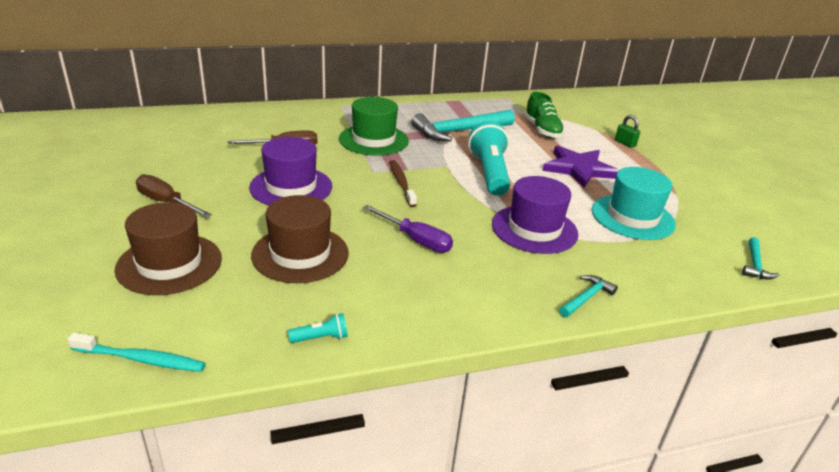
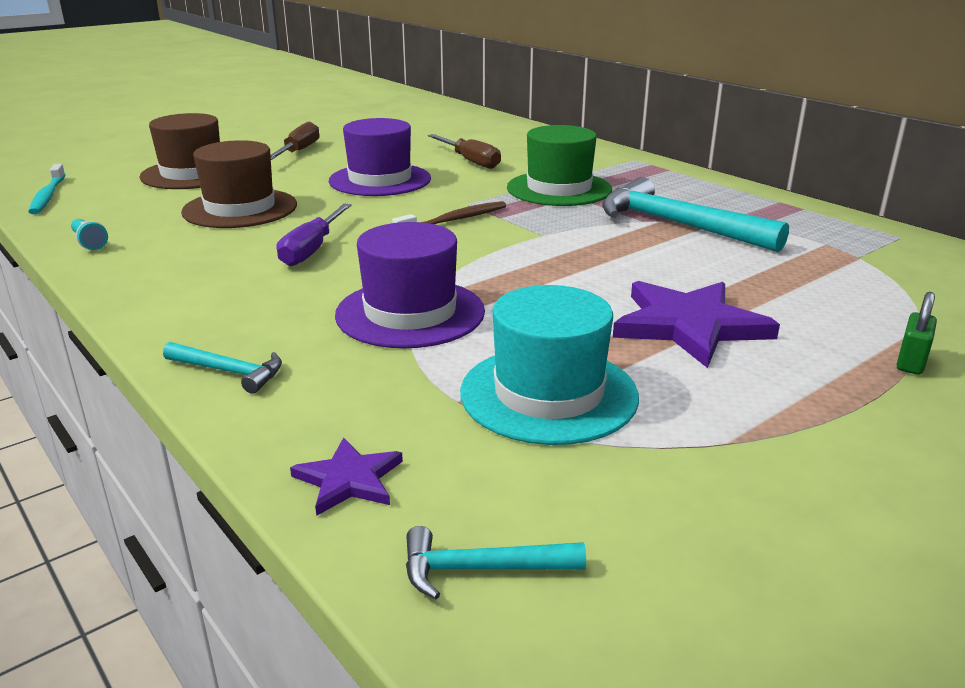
camera: 70 degrees right, 5 degrees down
turquoise flashlight [468,121,510,196] -> none
green shoe [524,92,565,138] -> none
none -> purple star [290,437,403,516]

